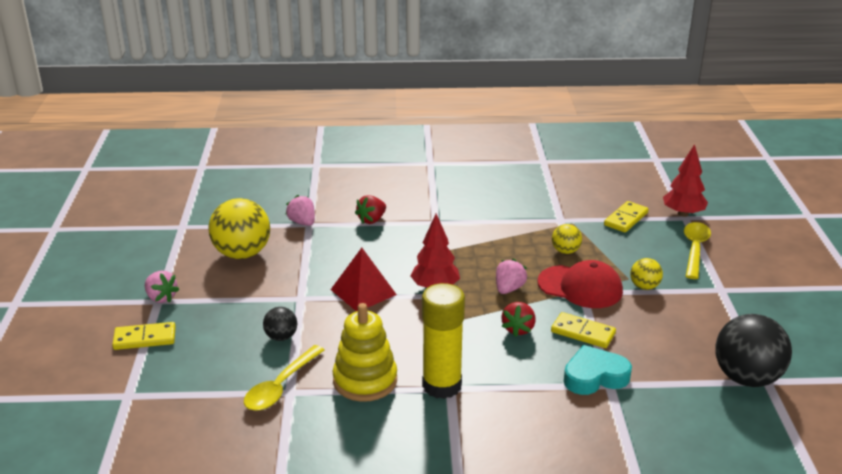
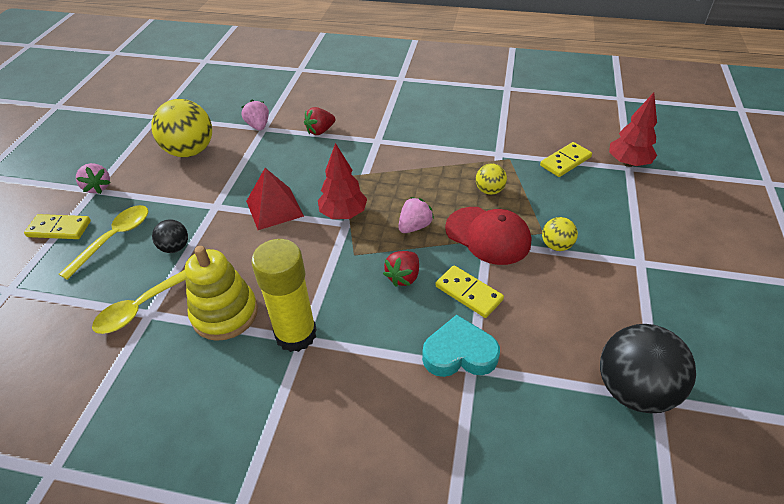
camera: 15 degrees right, 15 degrees up
yellow spoon [684,222,711,279] -> yellow spoon moved to [59,205,148,280]

